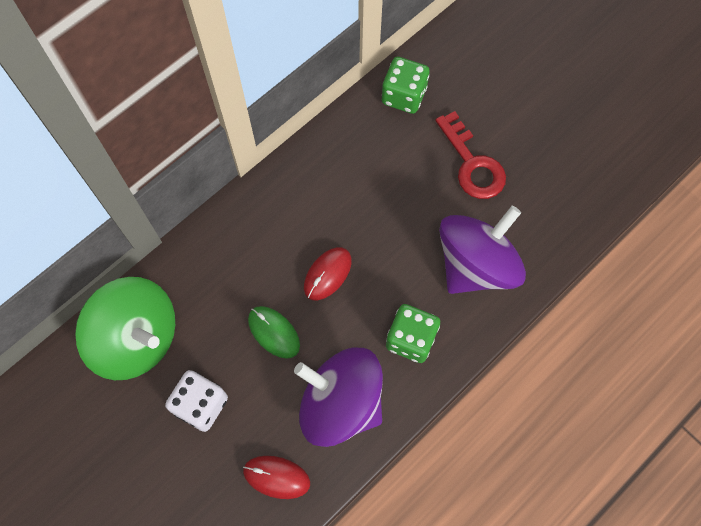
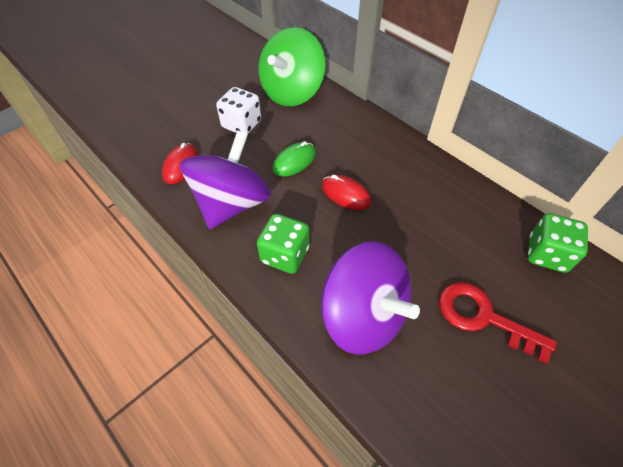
camera: 90 degrees right, 15 degrees down
red key [435,111,506,199] -> red key turned 60 degrees clockwise [439,282,557,364]

